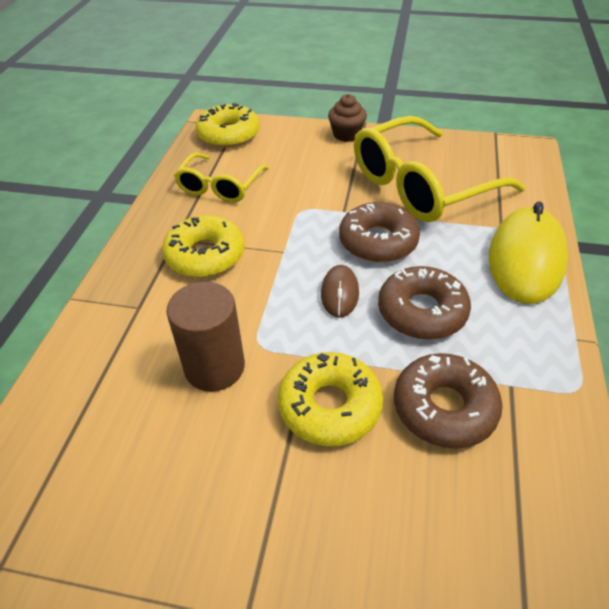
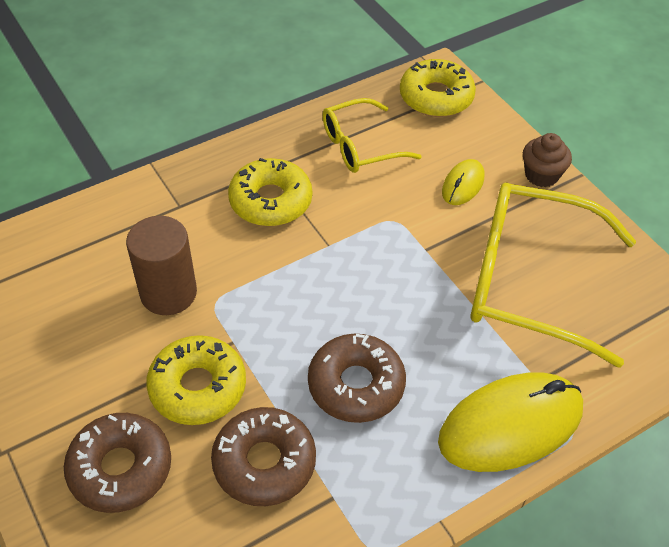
camera: 45 degrees right, 5 degrees up
brown mouse [321,265,359,318] -> none
brown donut [339,202,420,263] -> brown donut moved to [64,413,171,513]
none -> yellow mouse [442,159,484,205]

